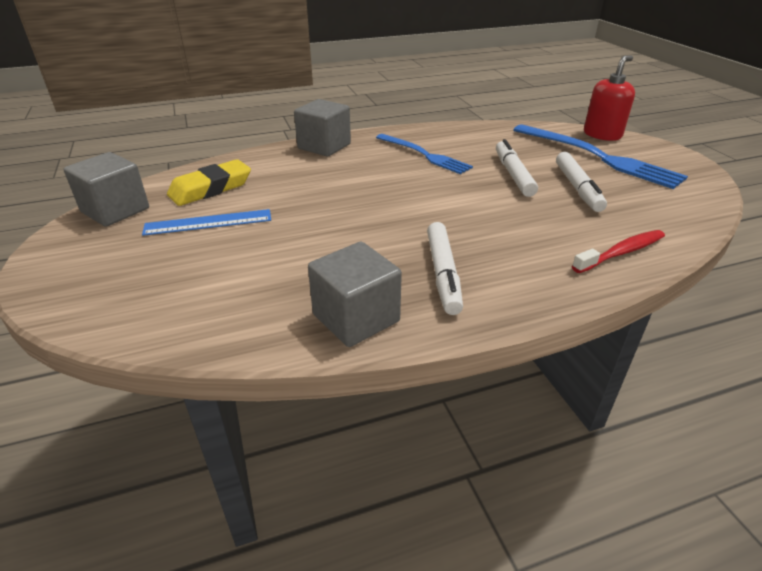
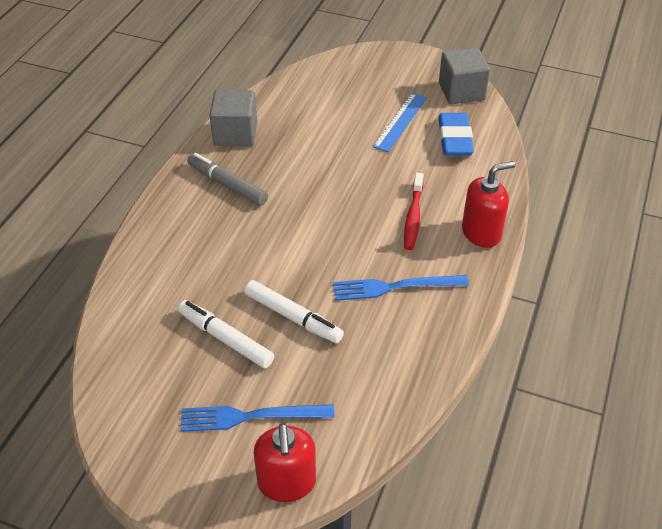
camera: 130 degrees right, 10 degrees up
yellow eraser [167,159,251,206] -> blue eraser [438,113,474,155]
grey cube [294,99,351,156] -> red soap dispenser [462,161,515,248]
white marker [427,222,463,315] -> grey marker [187,153,268,206]
blue fork [514,124,688,189] -> blue fork [180,404,334,432], size x0.65
red toothbrush [572,230,665,273] -> red toothbrush moved to [404,173,424,250]

